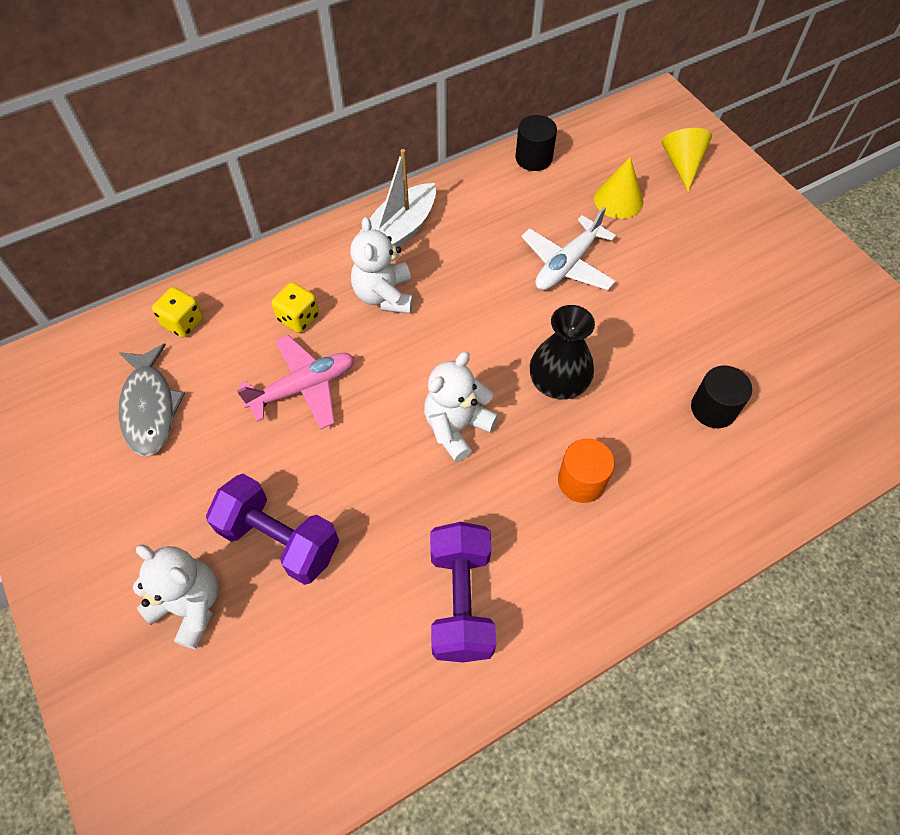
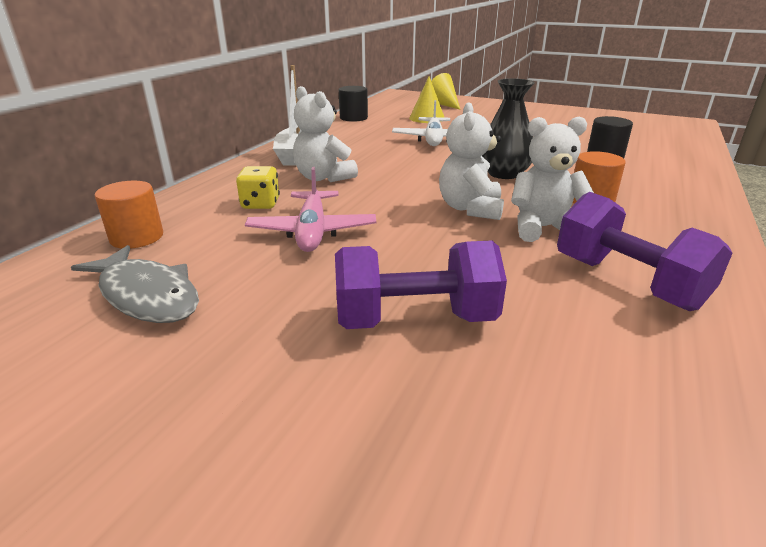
camera: 35 degrees left, 30 degrees down
white teddy bear [133,545,218,649] -> white teddy bear moved to [511,117,594,242]
yellow dice [152,287,204,337] -> orange cylinder [94,181,163,249]
pink plane [237,335,355,429] -> pink plane turned 150 degrees clockwise [245,167,376,252]

